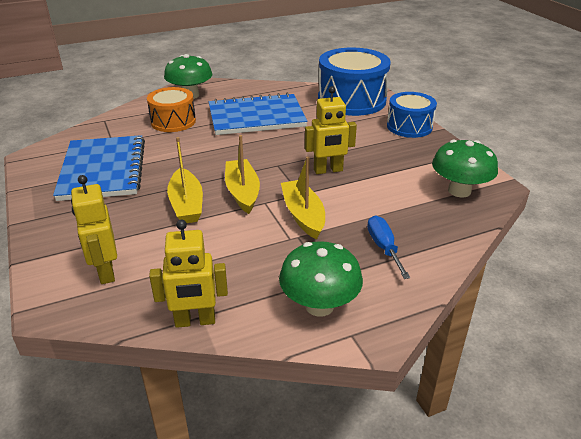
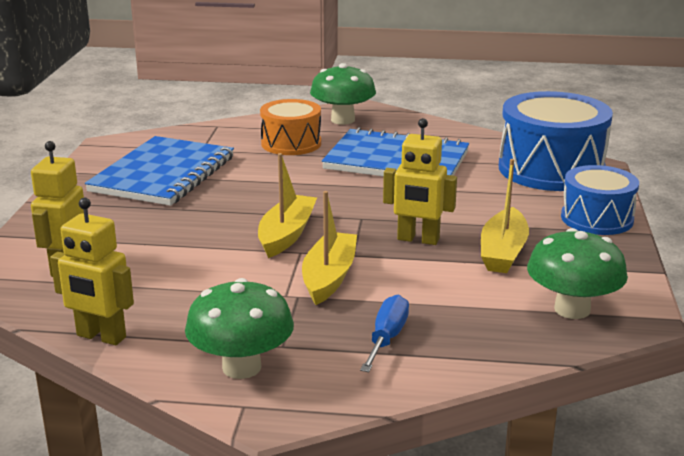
camera: 30 degrees right, 10 degrees down
yellow boat [167,137,203,223] -> yellow boat moved to [481,159,529,273]

